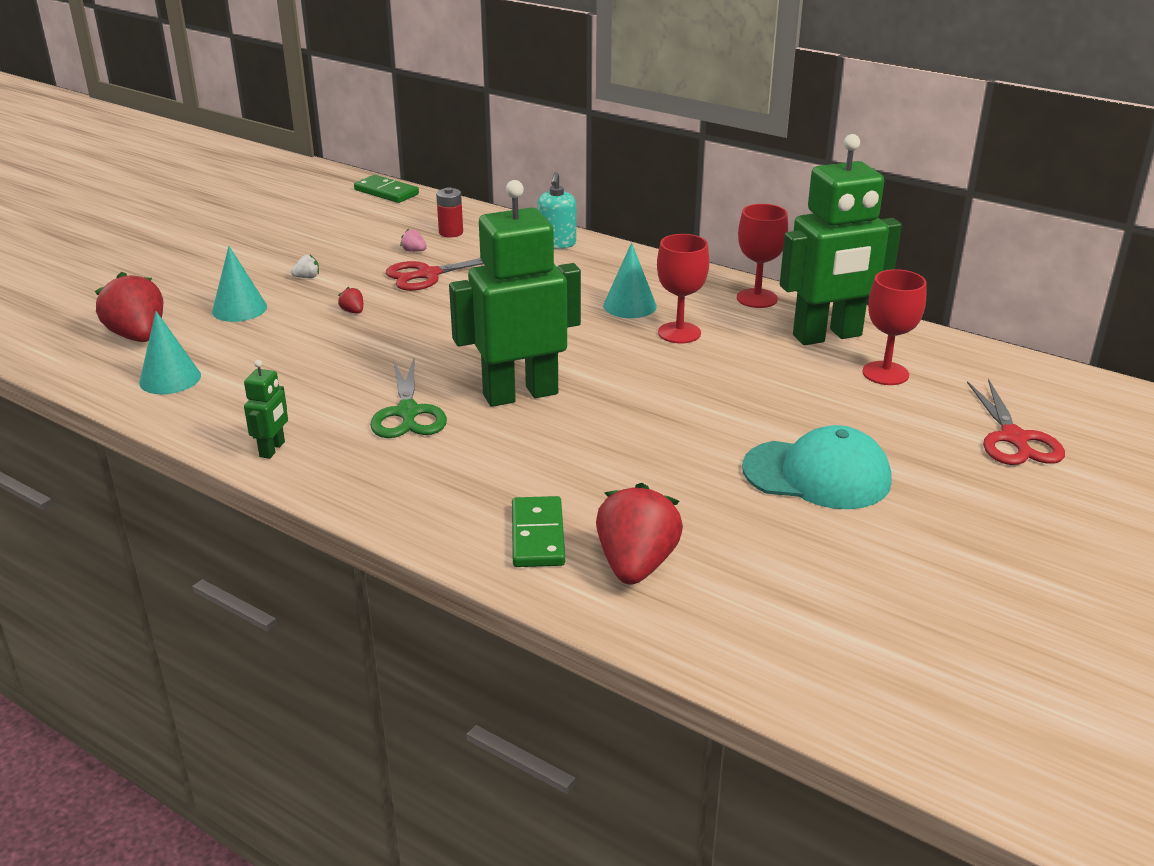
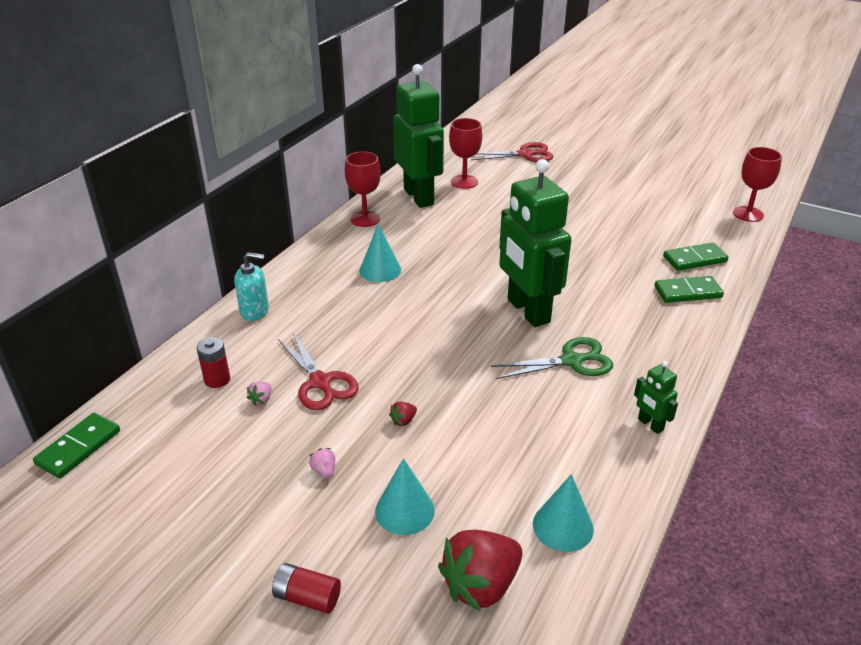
camera: 95 degrees left, 5 degrees up
green robot [244,360,288,459] -> green robot turned 135 degrees counterclockwise [634,361,678,434]
white strawberry [291,255,319,278] -> pink strawberry [309,448,335,479]
red strawberry [596,483,683,585] -> green domino [663,242,729,271]
red goblet [657,234,709,343] -> red goblet moved to [733,147,782,222]
turquoise cap [742,425,891,509] -> none
none -> red battery [272,563,341,614]

